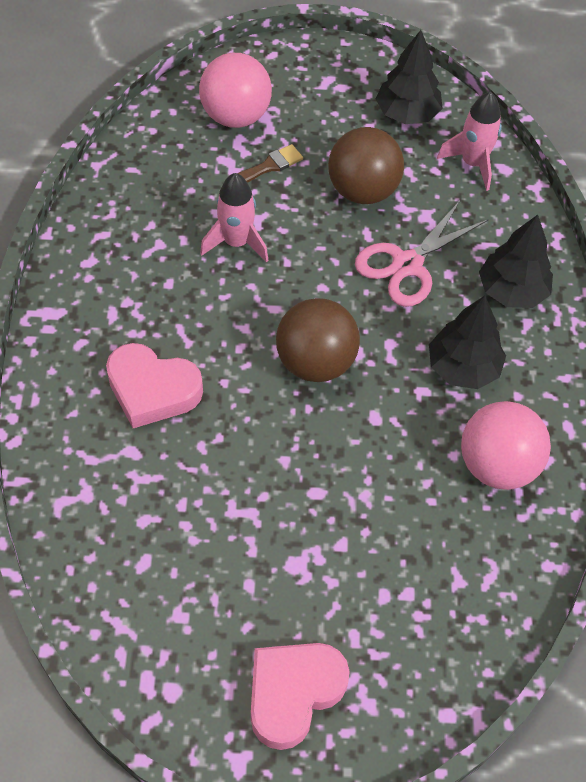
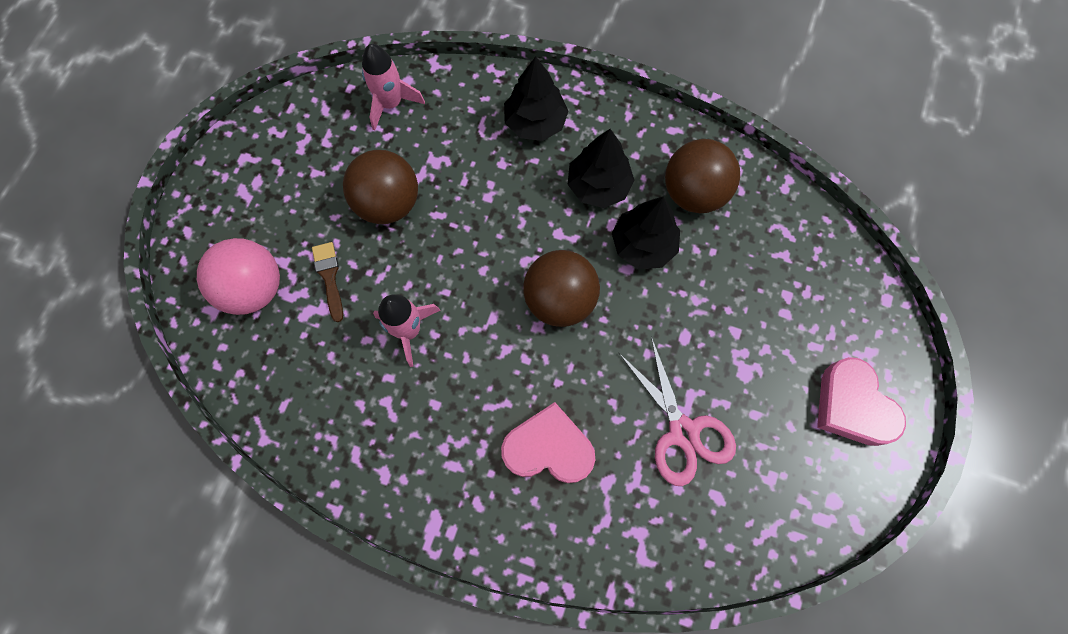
camera: 70 degrees left, 15 degrees up
pink heart [106,343,203,428] -> pink heart turned 120 degrees counterclockwise [501,402,595,483]
pink scissors [355,199,489,307] -> pink scissors moved to [619,337,736,486]
black tree [376,30,443,124] -> black tree moved to [612,197,680,269]
pink ball [461,401,551,490] -> brown ball [665,139,740,213]

